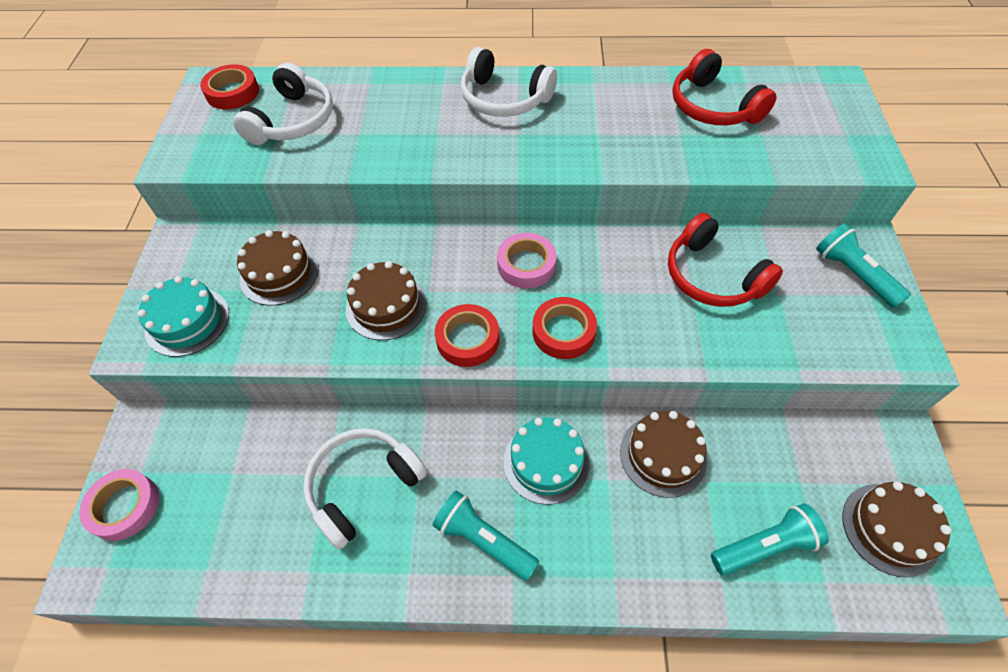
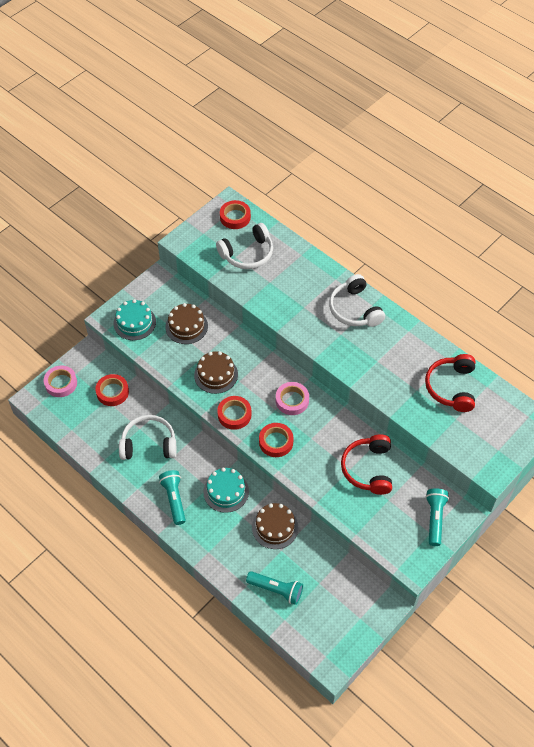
camera: 40 degrees right, 0 degrees up
brown cake [842,481,951,577] -> none
none -> red tape [95,374,129,406]

